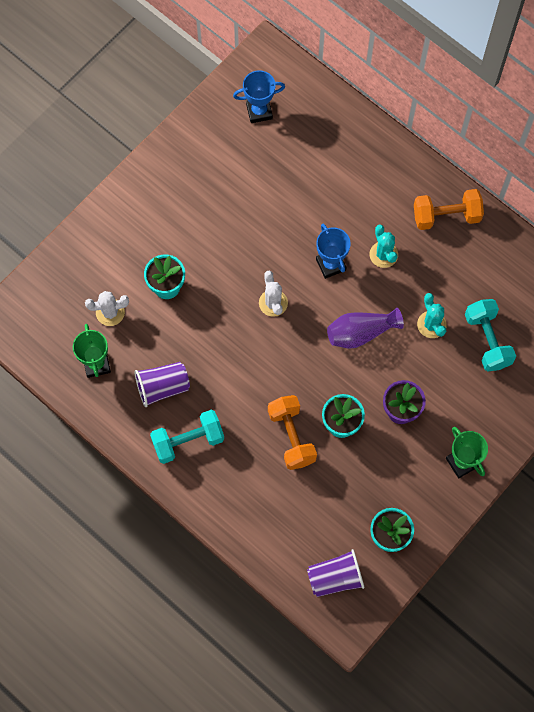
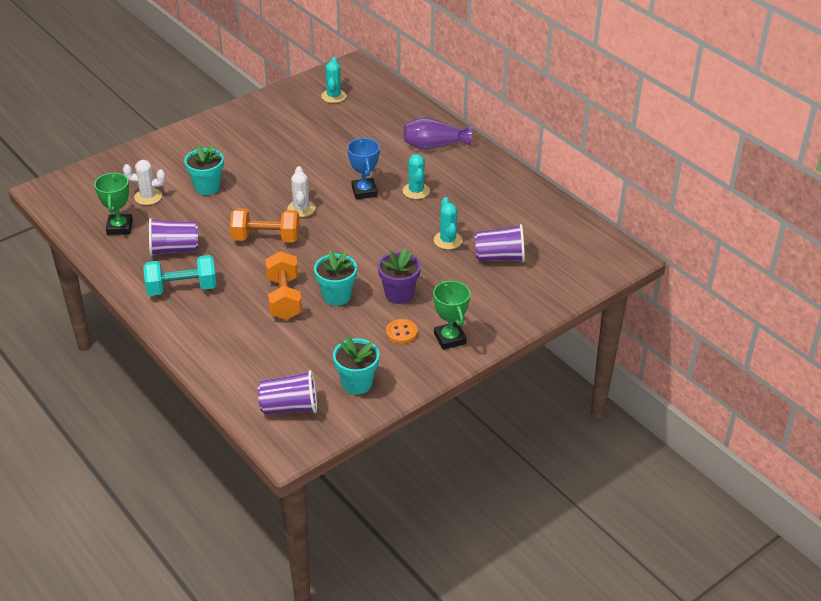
camera: 10 degrees right, 30 degrees down
blue trophy [233,70,285,123] -> turquoise cactus [321,57,346,103]
purple vase [327,308,404,349] -> purple vase moved to [403,118,472,150]
orange dumbbell [414,189,484,230] -> orange dumbbell moved to [230,208,300,242]
turquoise dumbbell [465,299,516,371] -> purple cup [475,224,525,262]
none -> orange button [386,319,418,344]

